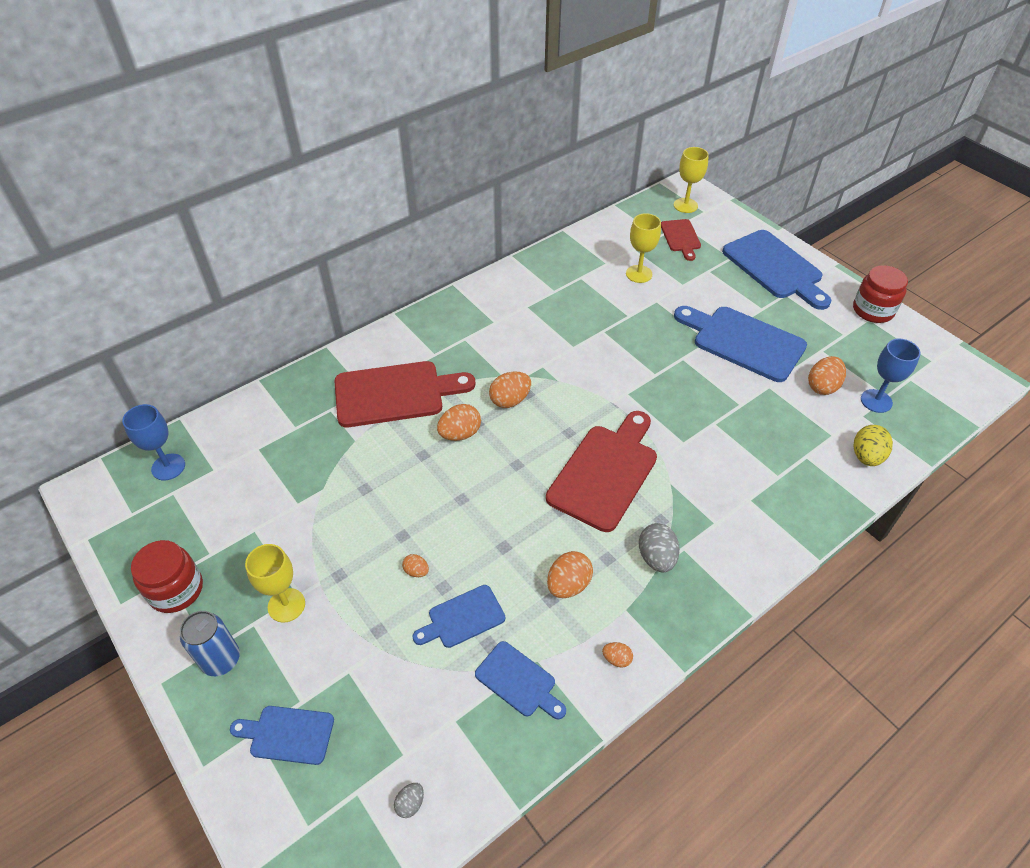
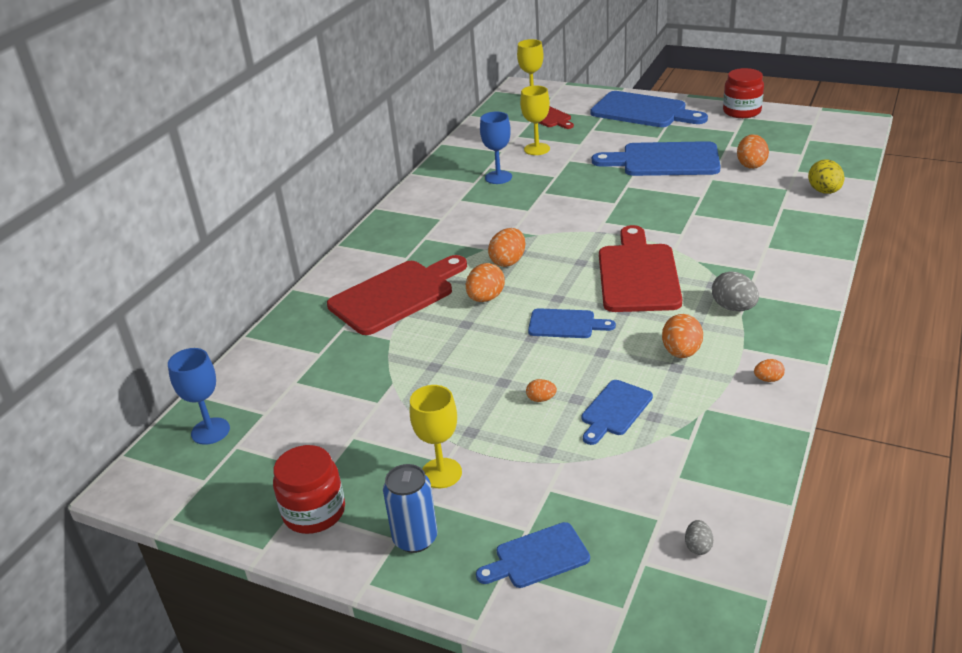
camera: 25 degrees left, 15 degrees down
blue cutting board [475,641,566,719] -> blue cutting board moved to [528,308,616,338]
blue goblet [861,338,921,413] -> blue goblet moved to [480,112,512,184]

